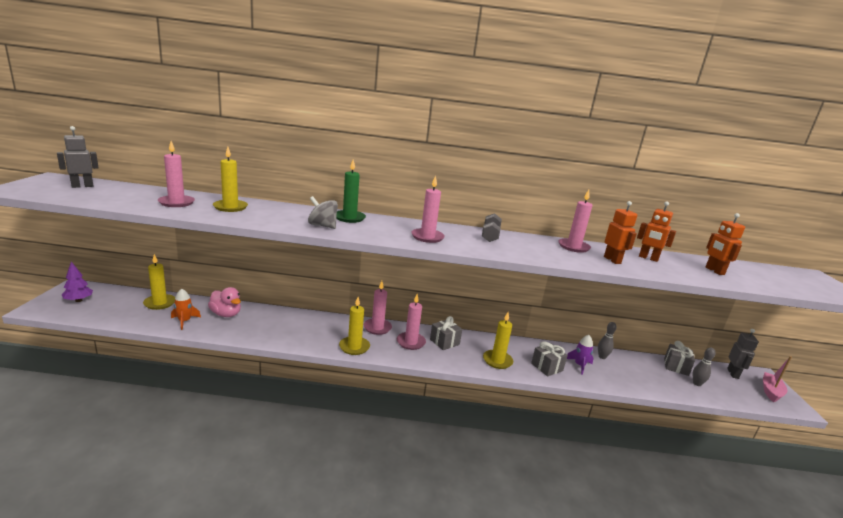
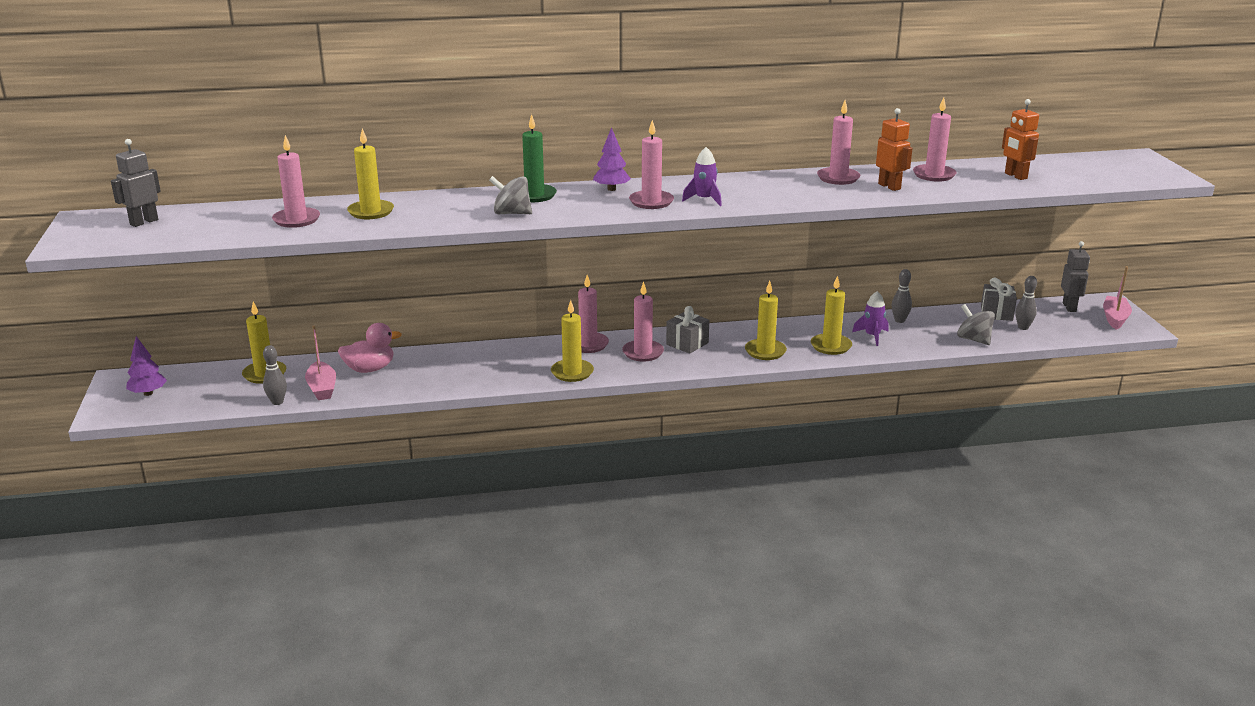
camera: 10 degrees left, 5 degrees up
orange rocket [171,289,201,330] -> pink boat [305,326,336,400]
pink duck [208,287,241,317] -> pink duck turned 45 degrees counterclockwise [338,323,402,373]
grey dumbbell [482,213,502,242] -> none
grey gift [531,341,568,376] -> yellow candle [811,275,852,355]
orange robot [637,201,676,262] -> pink candle [913,97,957,182]
none -> grey bowling pin [263,345,287,405]
none -> purple tree [593,127,631,191]
none -> purple rocket [682,147,722,206]
none -> grey spinning top [957,304,995,345]

